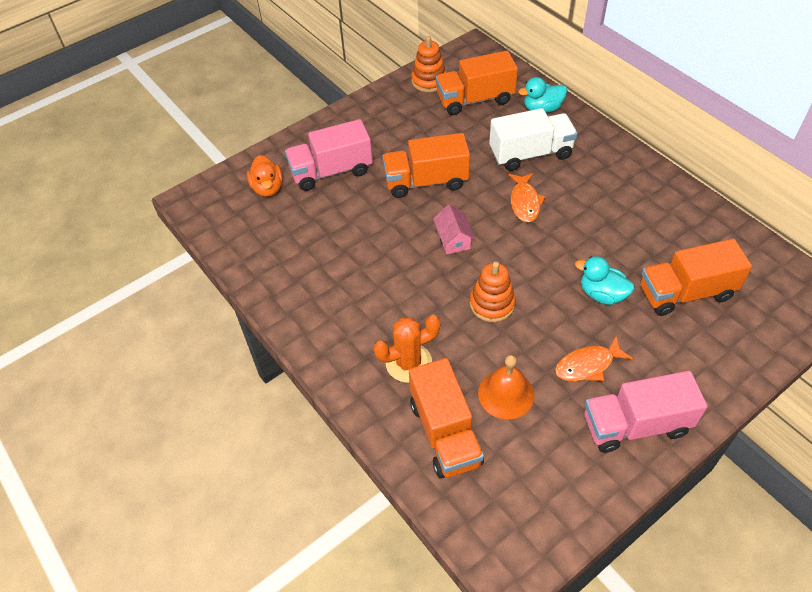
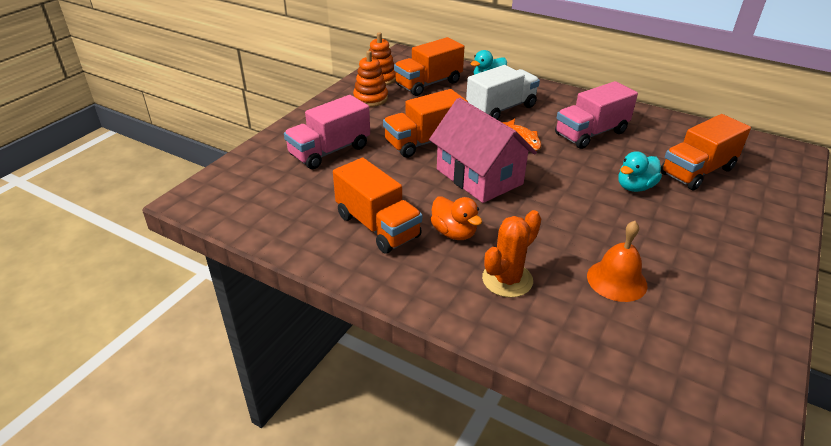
camera: 25 degrees left, 15 degrees down
orange duck [247,155,283,197] -> orange duck moved to [431,197,482,240]
orange truck [409,358,484,479] -> orange truck moved to [333,158,422,254]
pink house [433,204,475,254] -> pink house [429,98,537,203], size x2.17
orange stacking toy [470,262,515,322] -> orange stacking toy moved to [353,51,388,107]
orange fish [555,336,633,381] -> none
turquoise duck [575,256,634,305] -> turquoise duck turned 45 degrees counterclockwise [618,151,662,192]
pink truck [584,371,708,453] -> pink truck moved to [555,81,638,149]

